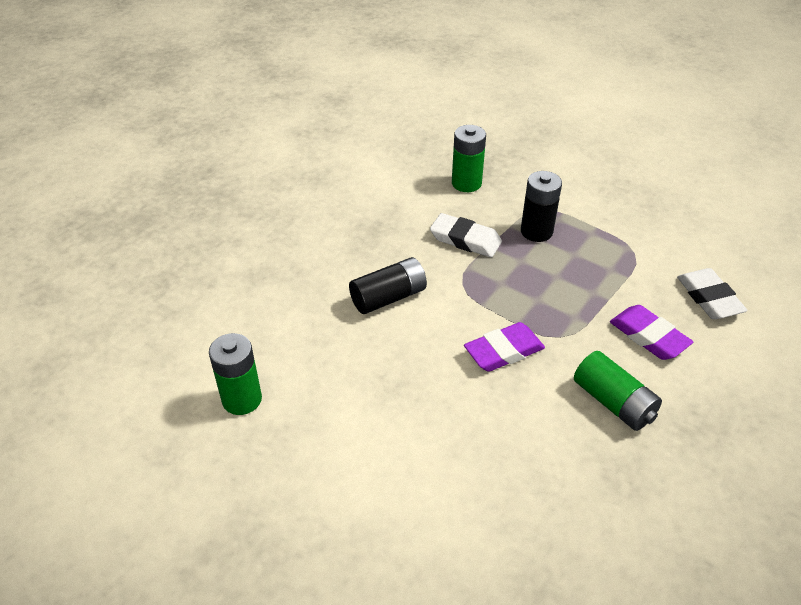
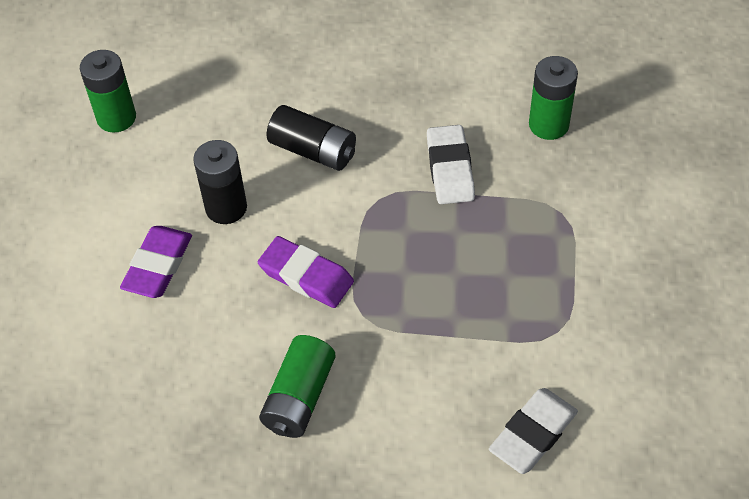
camera: 60 degrees right, 10 degrees up
black battery [521,171,562,242] -> black battery moved to [193,140,247,224]
purple eraser [610,305,693,360] -> purple eraser moved to [120,226,192,298]

